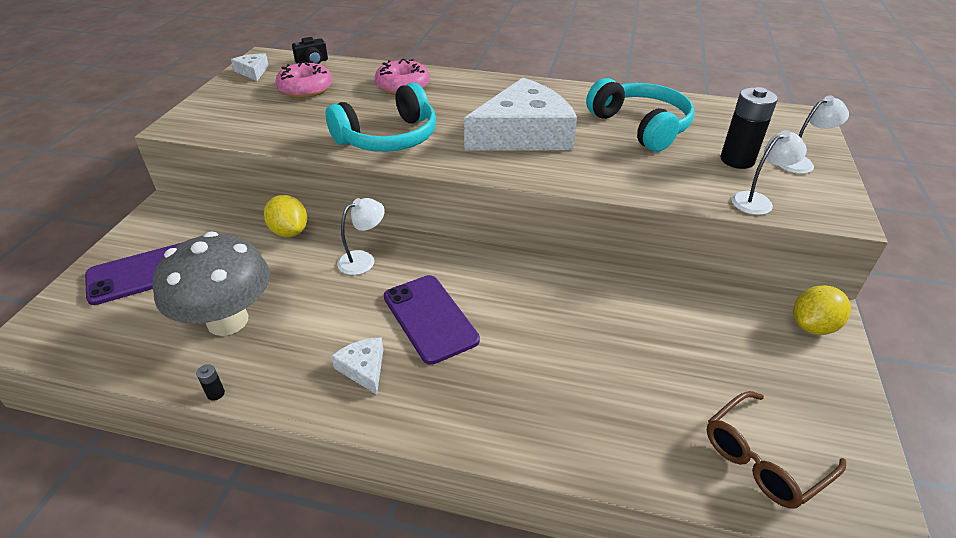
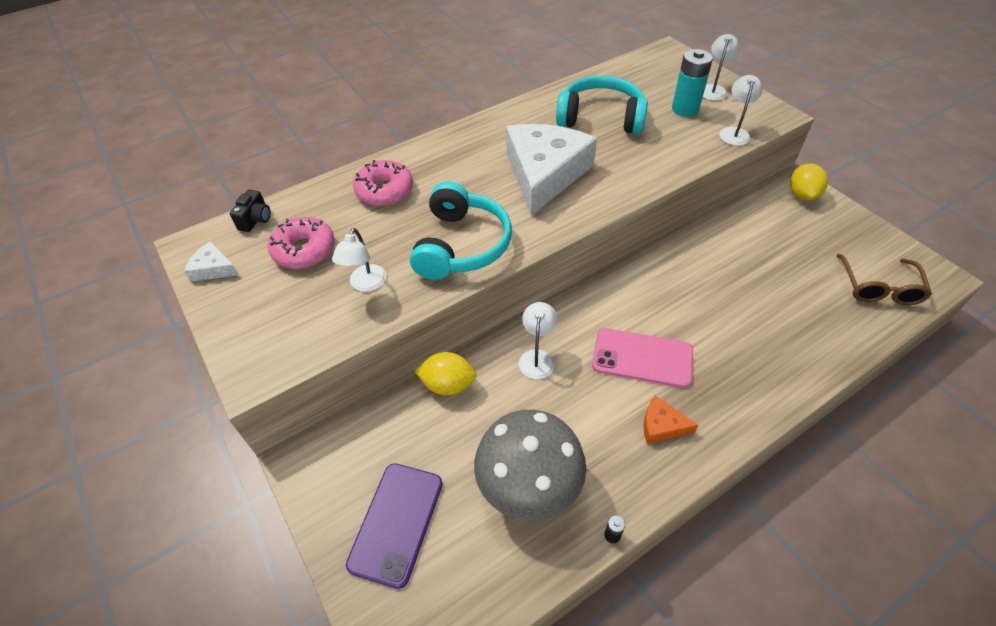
camera: 45 degrees left, 10 degrees up
white cheese [331,337,383,395] -> orange cheese [643,396,699,444]
purple phone [384,275,480,365] -> pink phone [592,328,693,388]
black battery [720,87,778,169] -> turquoise battery [672,49,713,117]
none -> white lamp [332,228,386,292]

